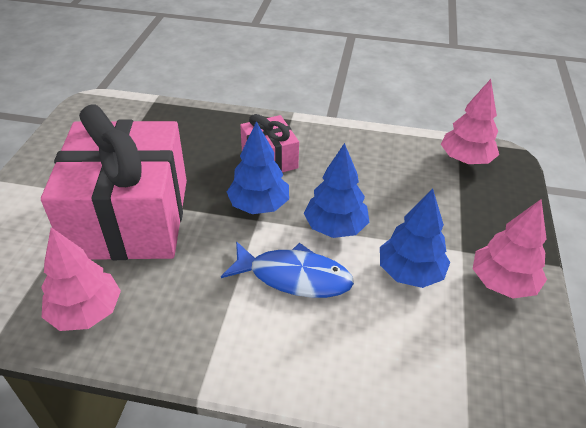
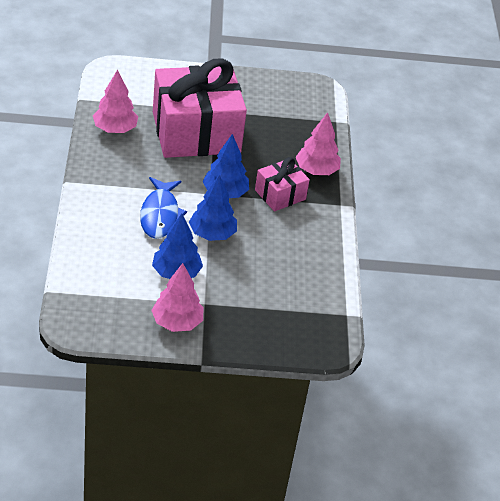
camera: 75 degrees right, 0 degrees up
pink tree [441,79,499,164] -> pink tree moved to [296,112,341,175]

